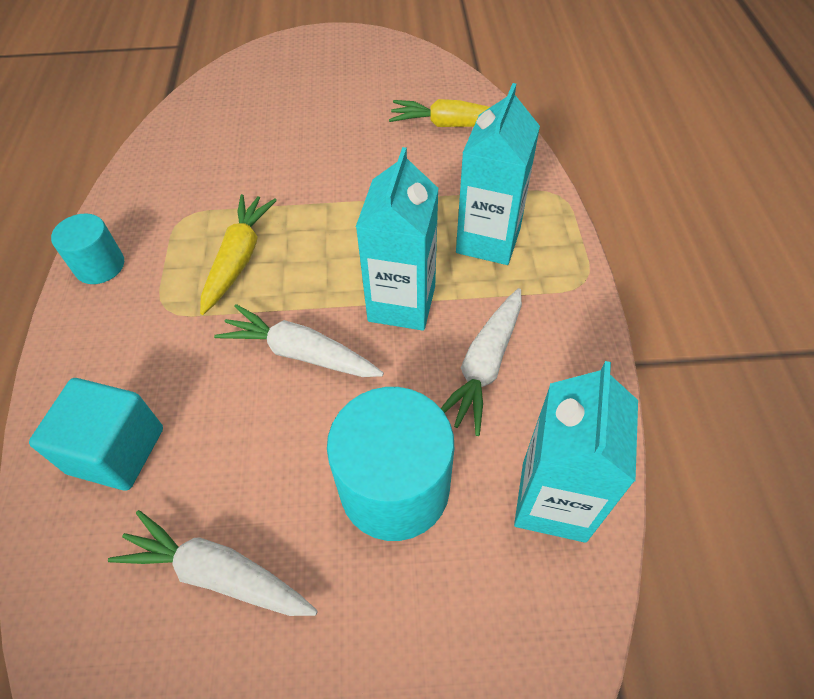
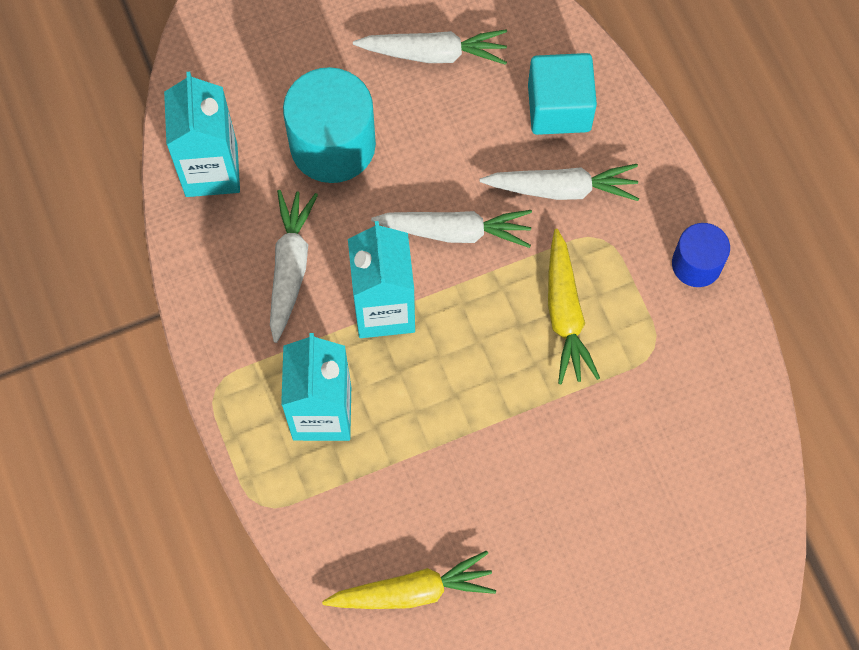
camera: 160 degrees right, 15 degrees up
turquoise cylinder [51,214,124,284] -> blue cylinder [672,223,730,287]
none -> white carrot [480,164,639,201]

